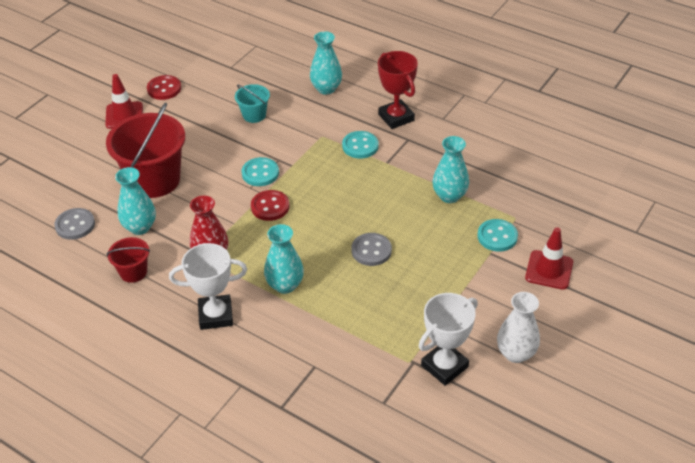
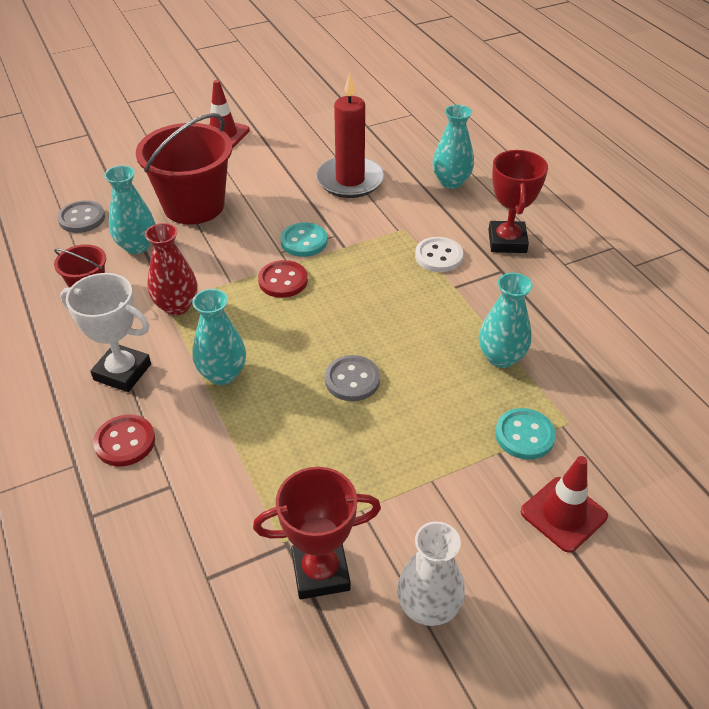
camera: 30 degrees right, 0 degrees up
red button [147,75,181,100] -> red button moved to [93,415,155,466]
turquoise bucket [235,84,270,123] -> red candle [316,73,384,198]
turquoise button [342,131,378,159] -> white button [415,237,463,272]
white trophy [419,293,478,386] -> red trophy [253,467,381,599]

